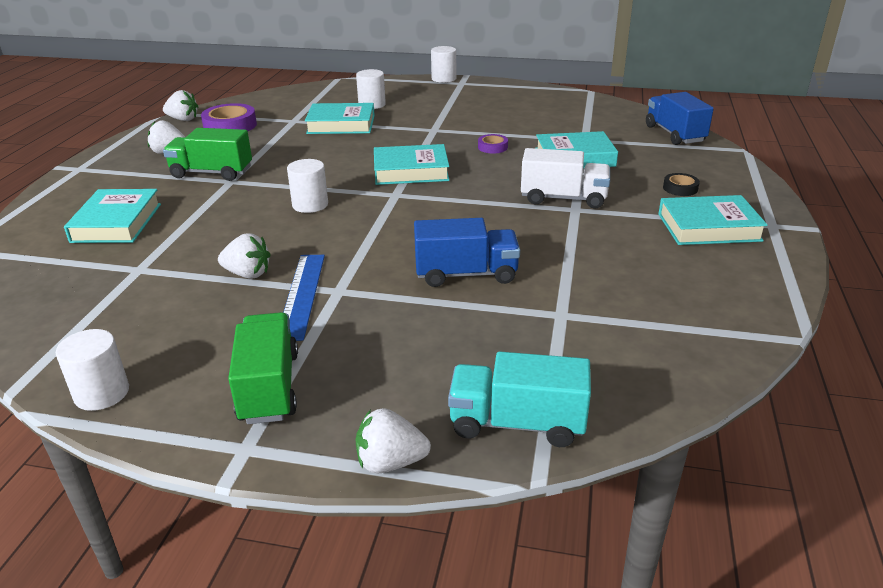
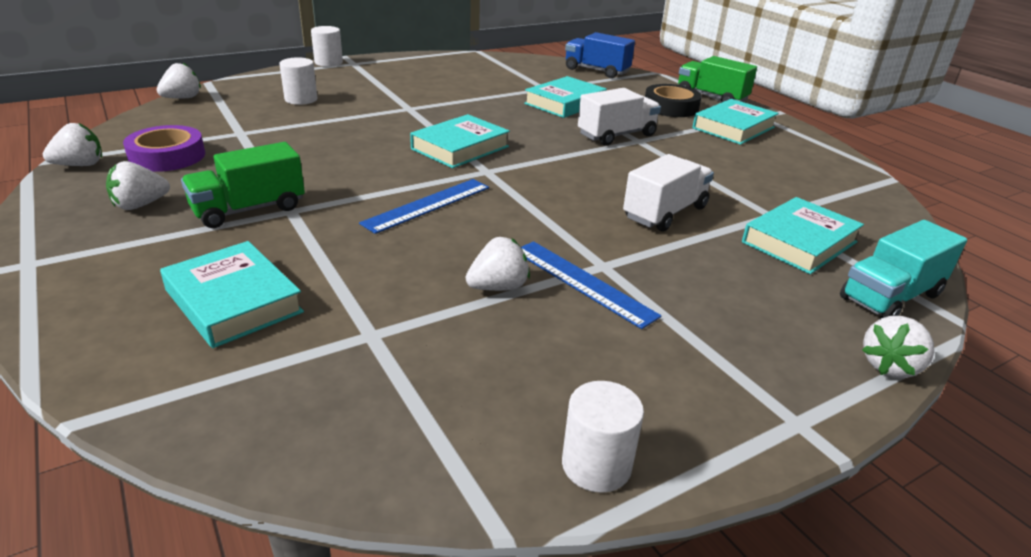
camera: 45 degrees left, 0 degrees up
green truck [228,312,298,424] -> green truck moved to [678,56,757,103]
white cylinder [287,159,328,213] -> blue ruler [359,179,489,234]
turquoise book [305,103,375,134] -> turquoise book moved to [742,197,864,274]
blue truck [414,218,520,287] -> white truck [623,154,714,231]
purple tape [478,134,508,154] -> none
black tape [663,173,700,196] -> black tape [645,84,702,117], size x1.87
none -> white strawberry [157,63,201,98]

